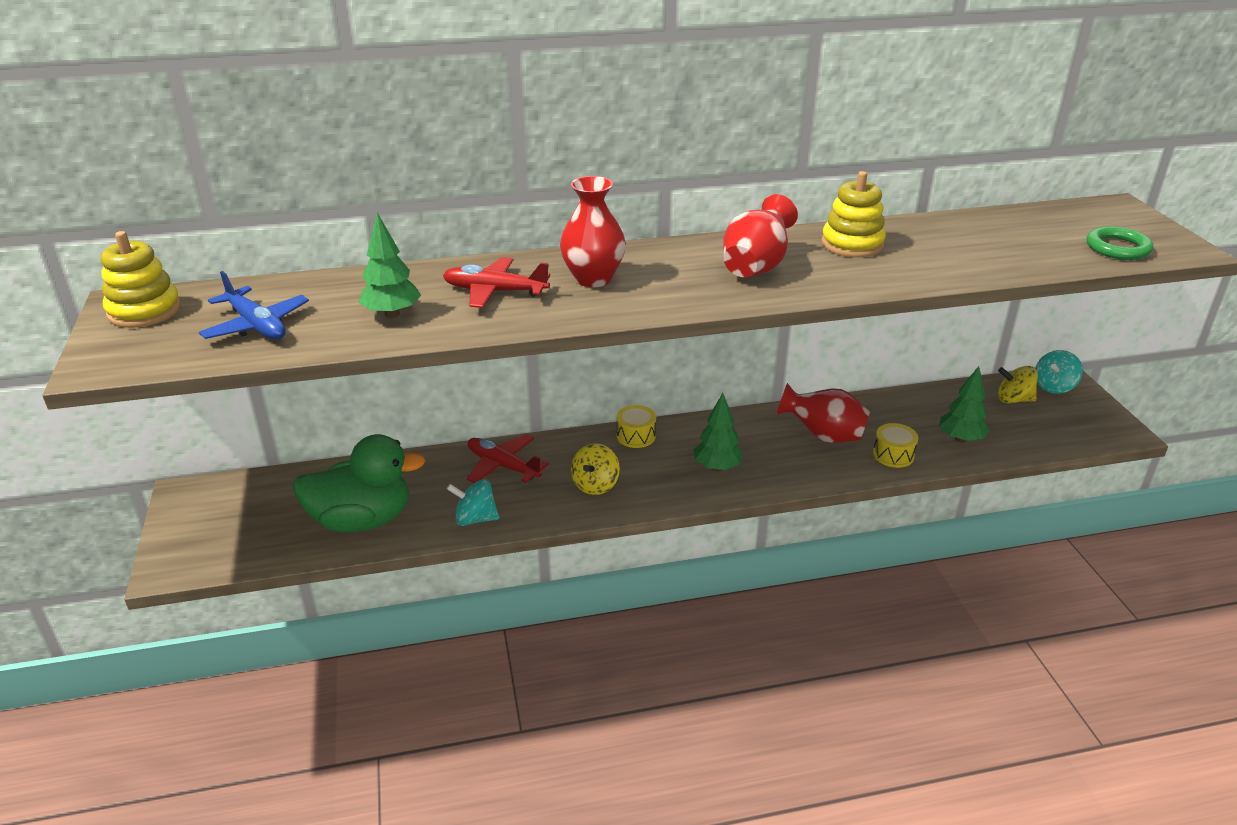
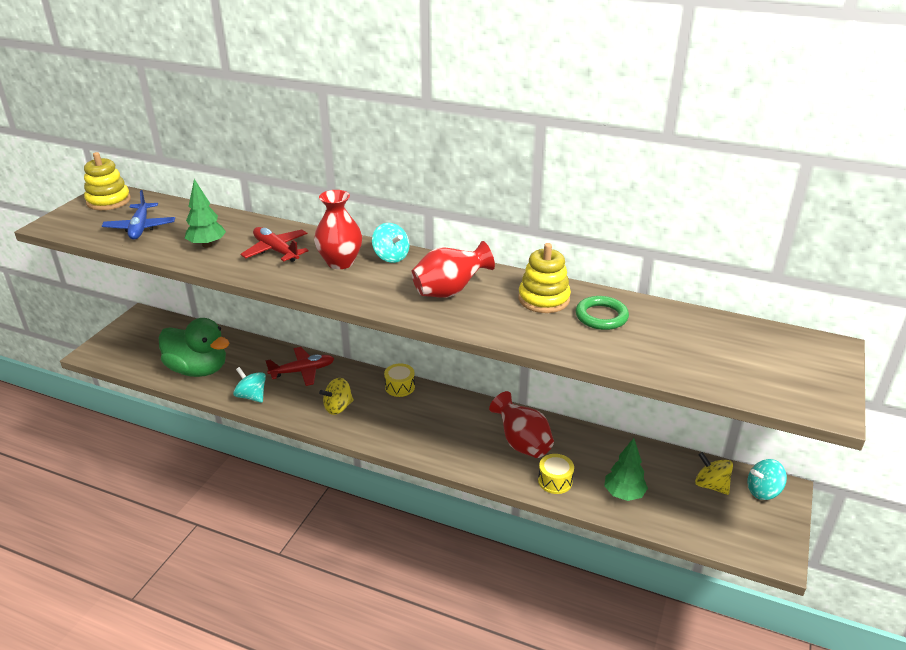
camera: 35 degrees right, 0 degrees up
red plane [467,434,549,483] -> red plane turned 90 degrees clockwise [265,347,334,386]
green tree [694,393,744,471] -> none
green ring [1087,226,1153,260] -> green ring moved to [576,296,629,330]
none -> turquoise spinning top [372,223,410,263]

